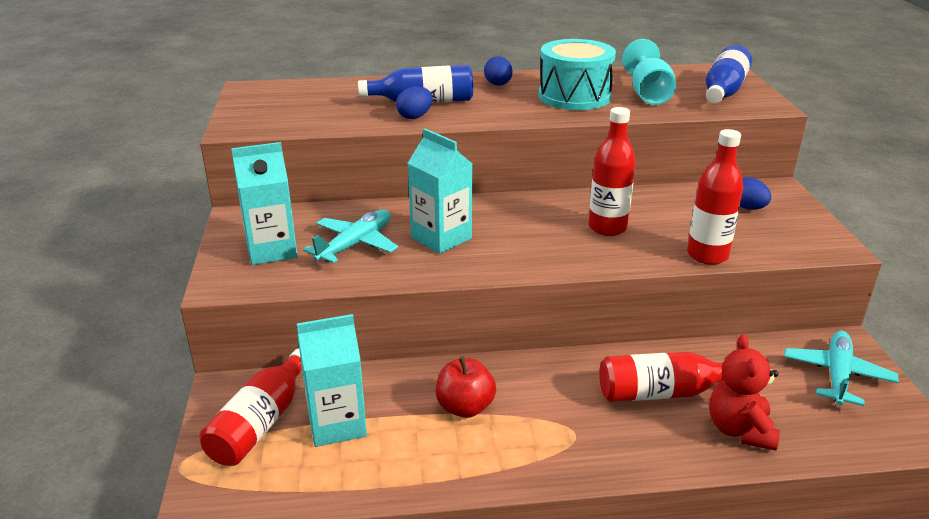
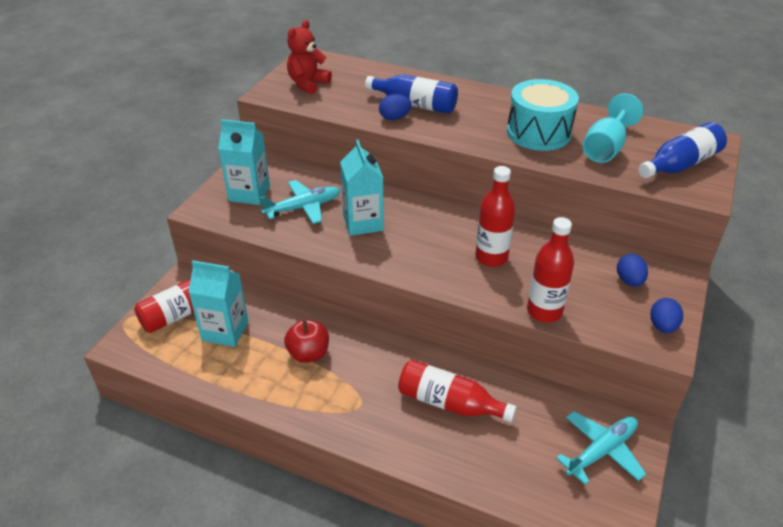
camera: 30 degrees right, 10 degrees up
blue egg [484,56,513,86] -> blue egg moved to [650,298,683,333]
red teddy bear [709,335,780,451] -> red teddy bear moved to [287,20,332,95]

